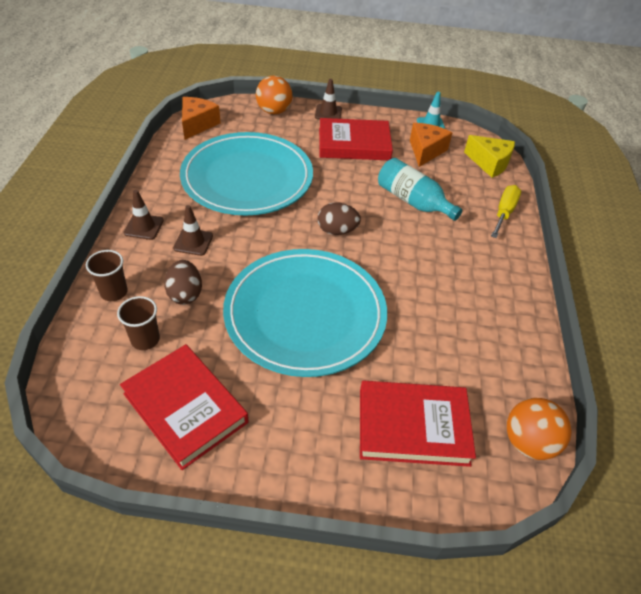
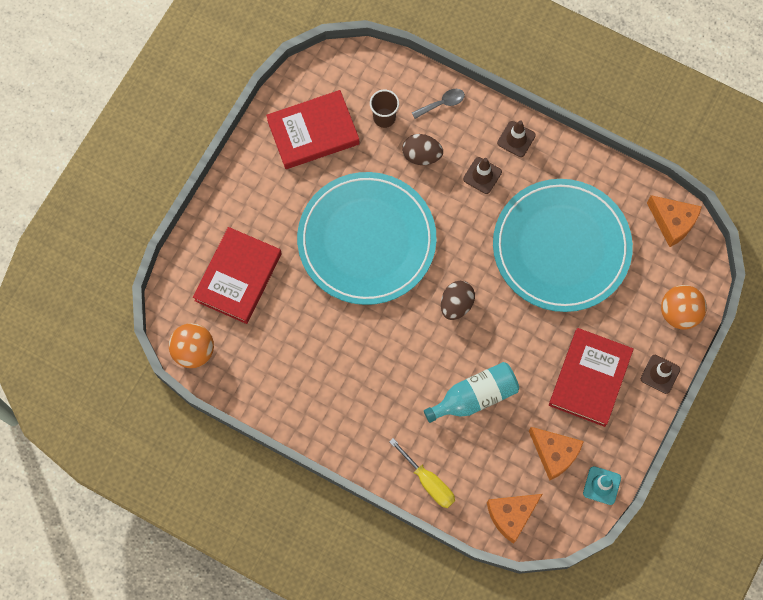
camera: 115 degrees right, 25 degrees up
brown cup [86,250,128,301] -> grey spoon [412,89,465,119]
yellow cheese [464,135,515,178] -> orange cheese [487,494,542,544]

